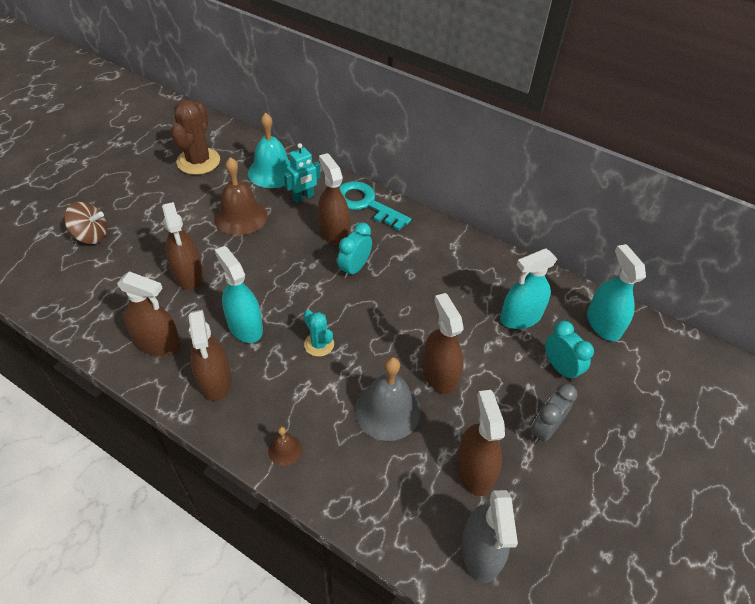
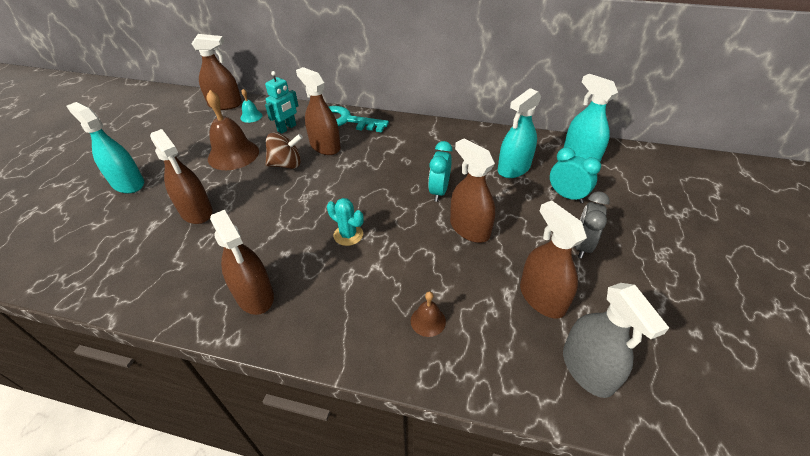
camera: 15 degrees left, 5 degrees down
brown spinning top [64,202,107,244] -> brown spinning top moved to [266,133,303,169]
brown spray bottle [117,271,181,356] -> brown spray bottle moved to [192,34,242,110]
brown cactus [171,100,220,175] -> none
turquoise spray bottle [215,246,263,343] -> turquoise spray bottle moved to [67,102,144,194]
turquoise bell [248,113,291,188] -> turquoise bell [240,89,263,123], size x0.48
brown bell [268,427,302,466] -> brown bell moved to [411,291,446,337]
turquoise clock [337,222,372,278] -> turquoise clock moved to [428,141,452,202]
grey bell [355,357,421,441] -> none

